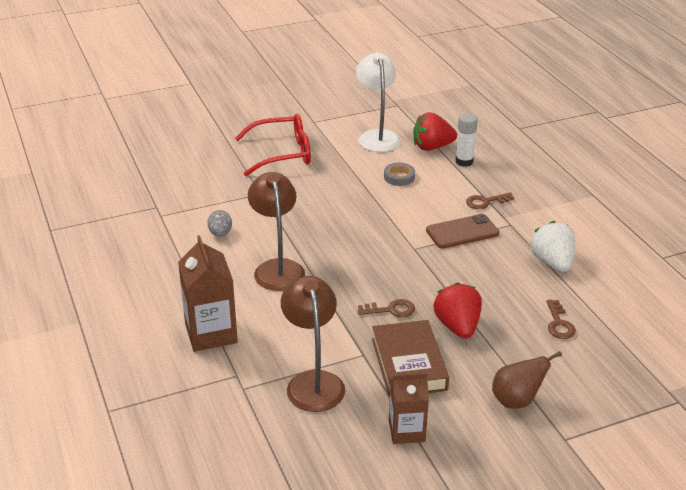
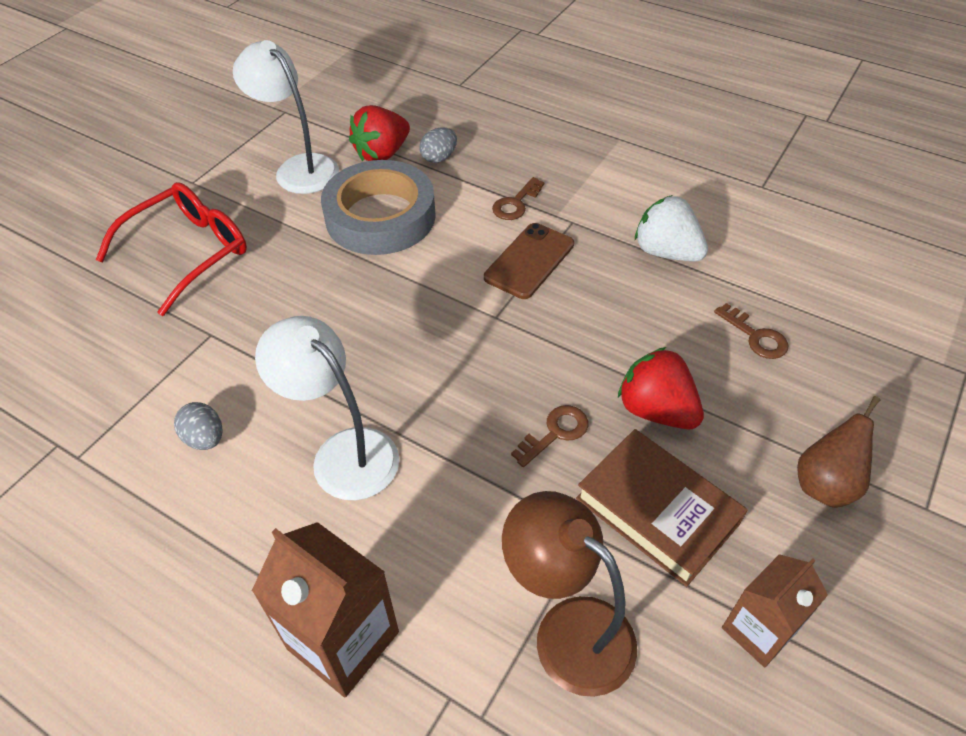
camera: 35 degrees left, 15 degrees up
brown lamp [248,172,305,291] -> white lamp [255,316,399,500]
grey tape [384,163,415,186] -> grey tape [321,160,436,255], size x2.40
white glue stick [455,113,478,167] -> grey egg [419,127,457,163]

